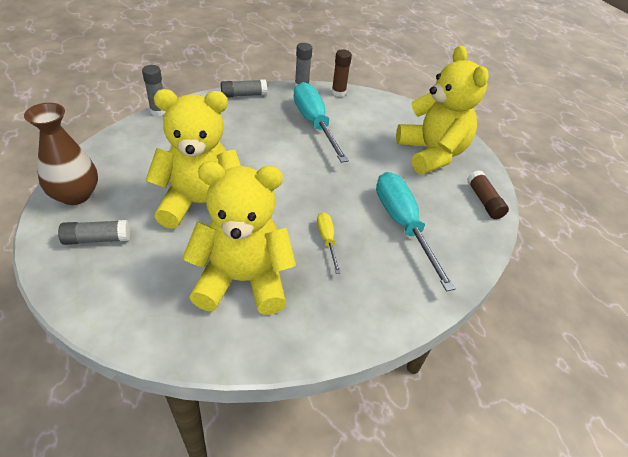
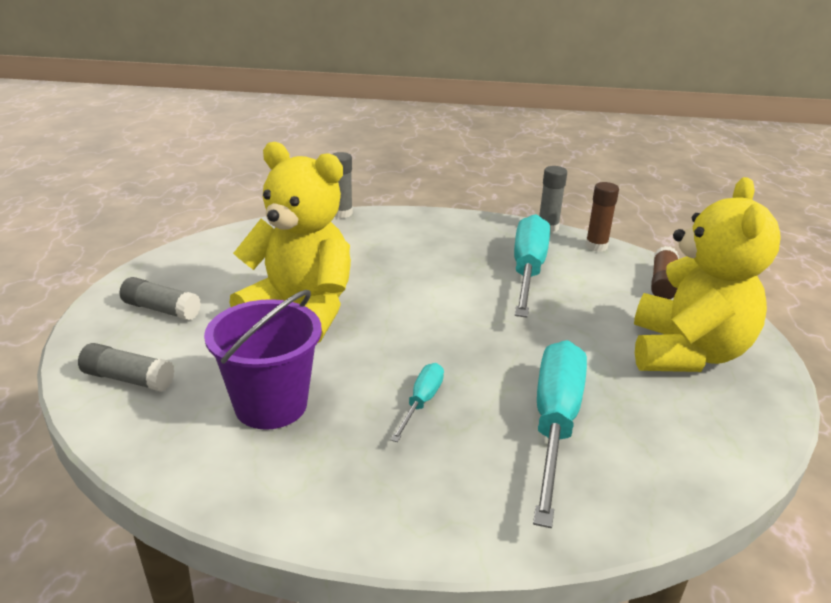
camera: 35 degrees right, 15 degrees down
brown vase [24,103,98,205] -> none
yellow teddy bear [182,161,296,315] -> purple bucket [204,290,322,430]
grey glue stick [221,79,267,98] -> grey glue stick moved to [78,343,174,392]
yellow screwdriver [317,212,341,274] -> turquoise screwdriver [390,363,444,442]
brown glue stick [467,170,509,219] -> brown glue stick moved to [651,246,679,299]

